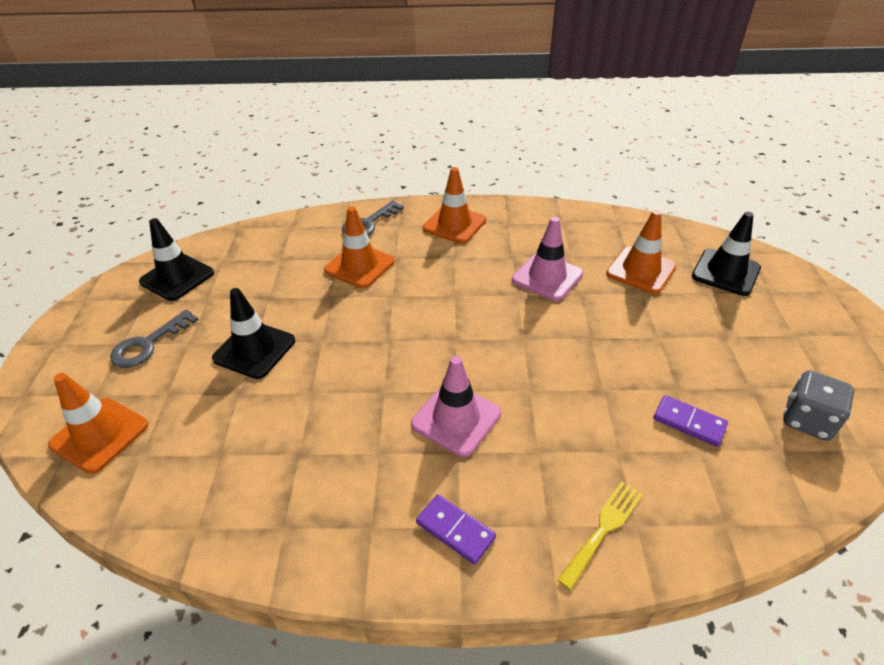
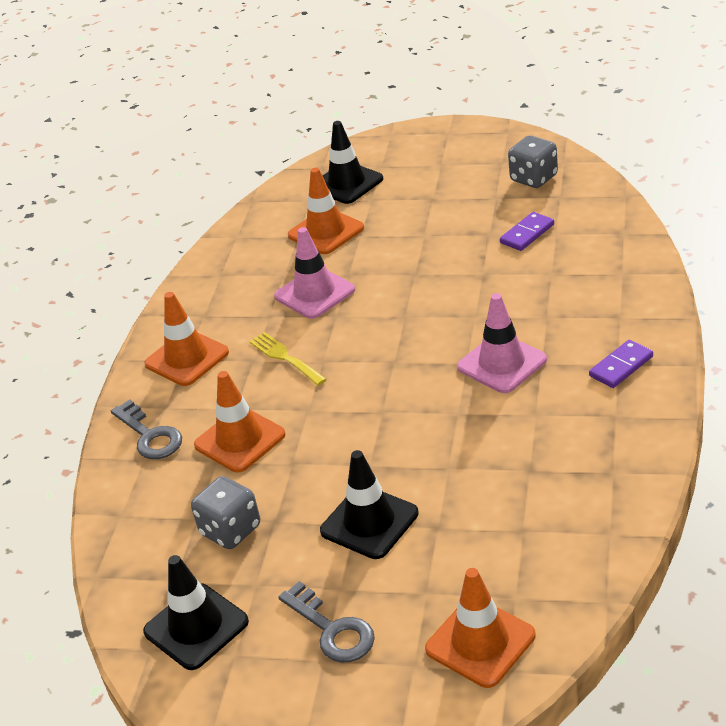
camera: 75 degrees left, 5 degrees down
yellow fork [557,482,643,590] -> yellow fork moved to [249,332,327,385]
none -> grey dice [191,476,260,549]

